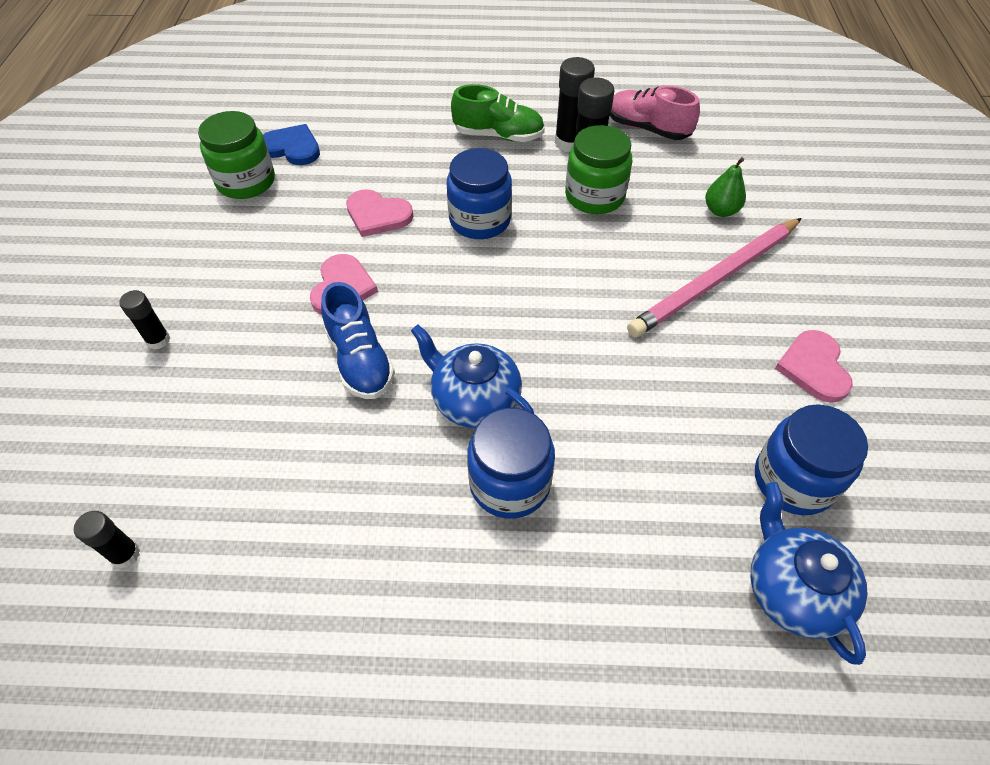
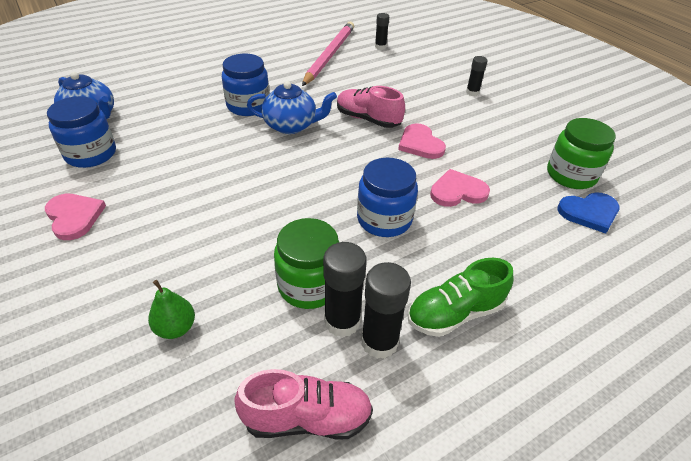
camera: 145 degrees right, 10 degrees down
blue shoe [321,282,395,399] -> pink shoe [337,86,405,128]
pink pencil [627,218,802,337] -> pink pencil moved to [302,22,354,86]

